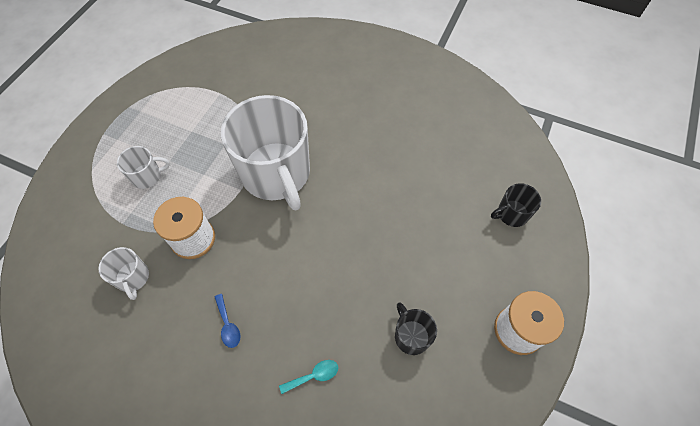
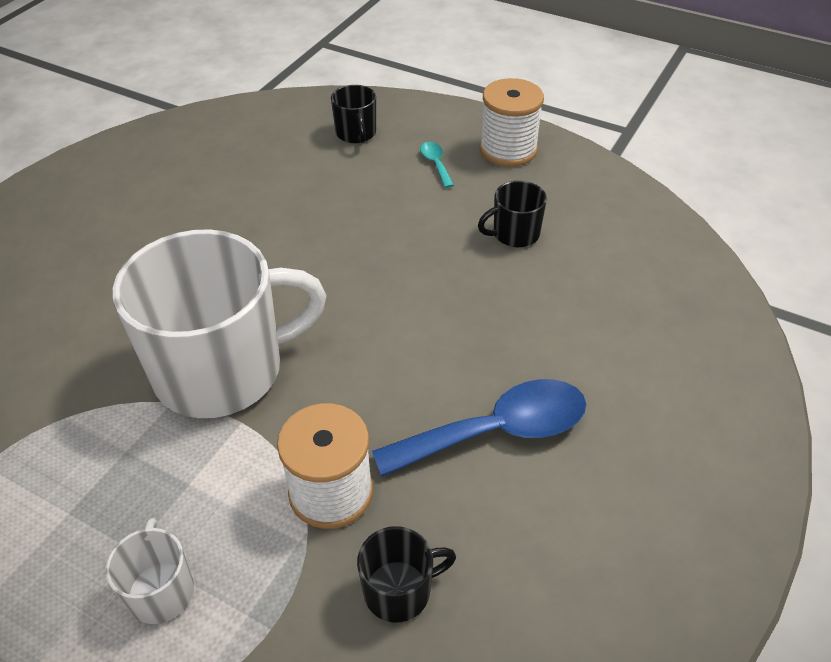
camera: 85 degrees left, 15 degrees down
white mug [98,247,149,300] -> black mug [357,526,456,622]
blue spoon [215,294,240,348] -> blue spoon [372,379,586,477], size x2.29
turquoise spoon [279,360,338,394] -> turquoise spoon moved to [420,142,454,188]

